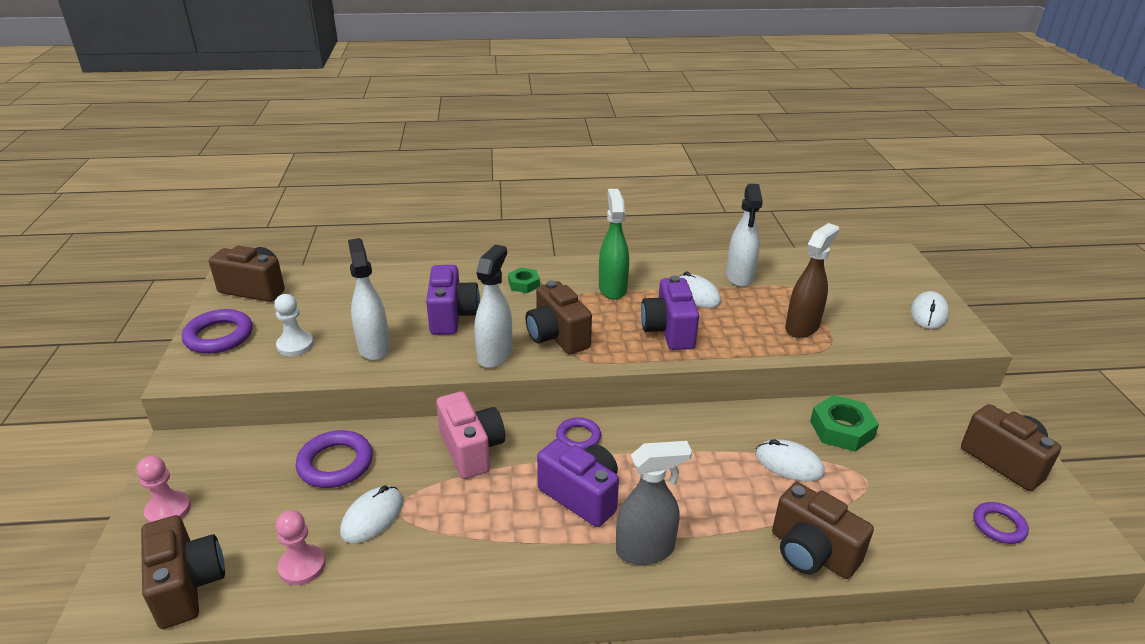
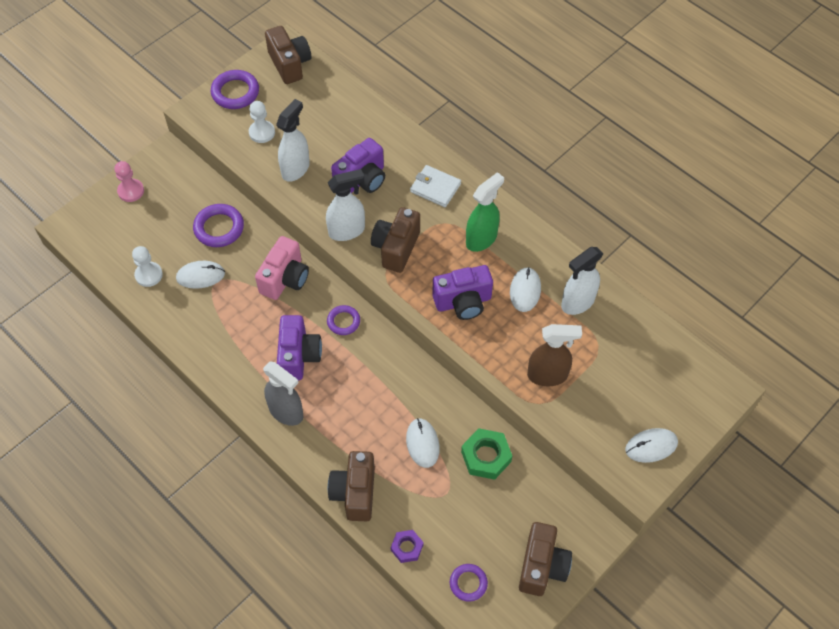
camera: 50 degrees right, 25 degrees up
brown camera [141,515,225,629] -> none
pink pawn [276,510,326,585] -> white pawn [132,246,163,287]
green nut [508,267,540,293] -> white wallet [410,165,461,207]
purple camera [641,275,699,350] -> purple camera turned 150 degrees counterclockwise [432,265,493,320]
none -> purple nut [391,530,423,563]

